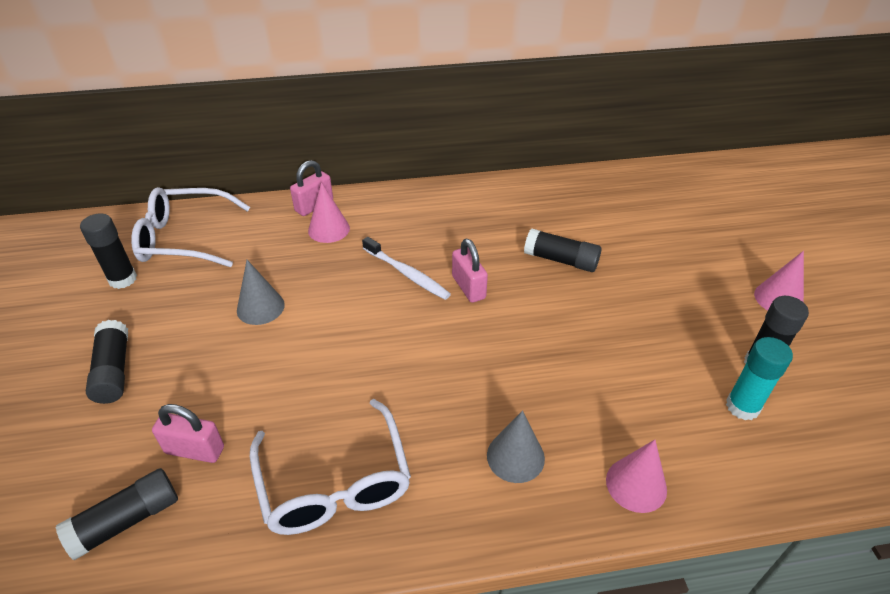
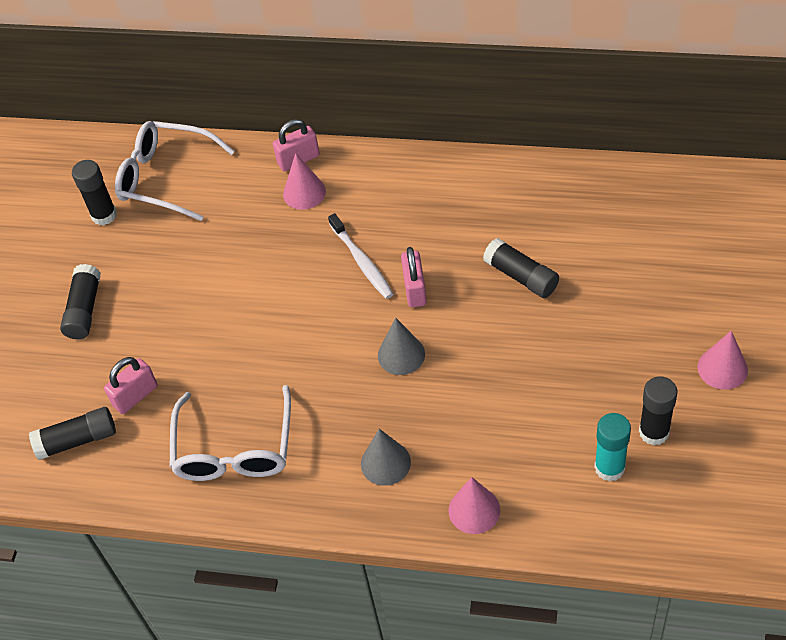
camera: 25 degrees right, 10 degrees up
pink padlock [152,404,224,463] -> pink padlock turned 75 degrees counterclockwise [104,357,157,414]
grey cone [237,260,285,325] -> grey cone moved to [378,318,425,375]

